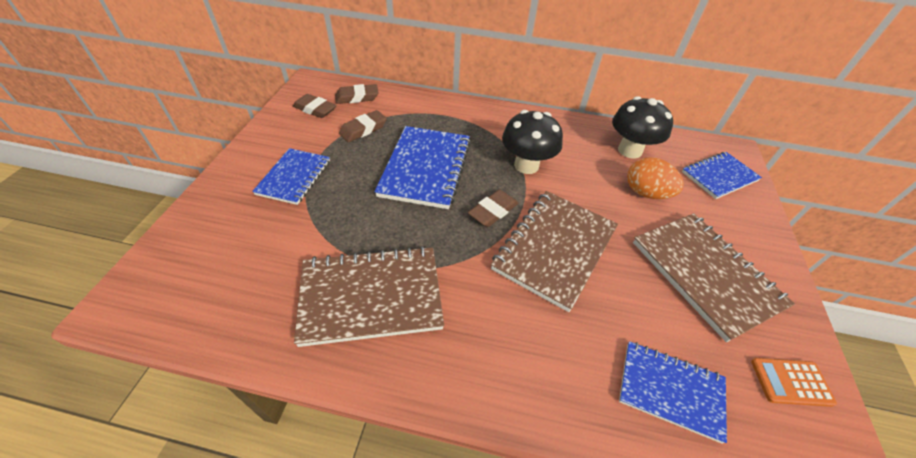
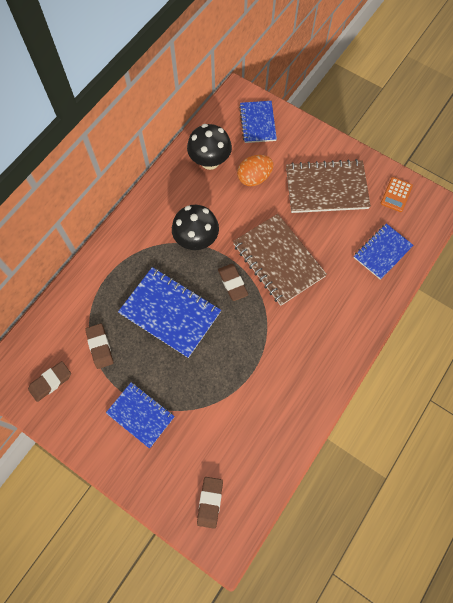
camera: 65 degrees left, 20 degrees up
brown notebook [294,246,444,347] -> none
brown eraser [335,84,379,104] -> brown eraser moved to [197,477,223,529]

